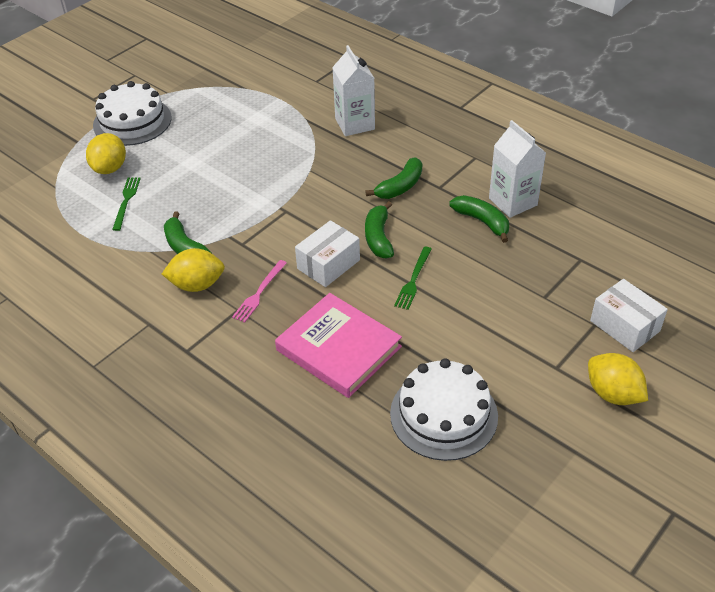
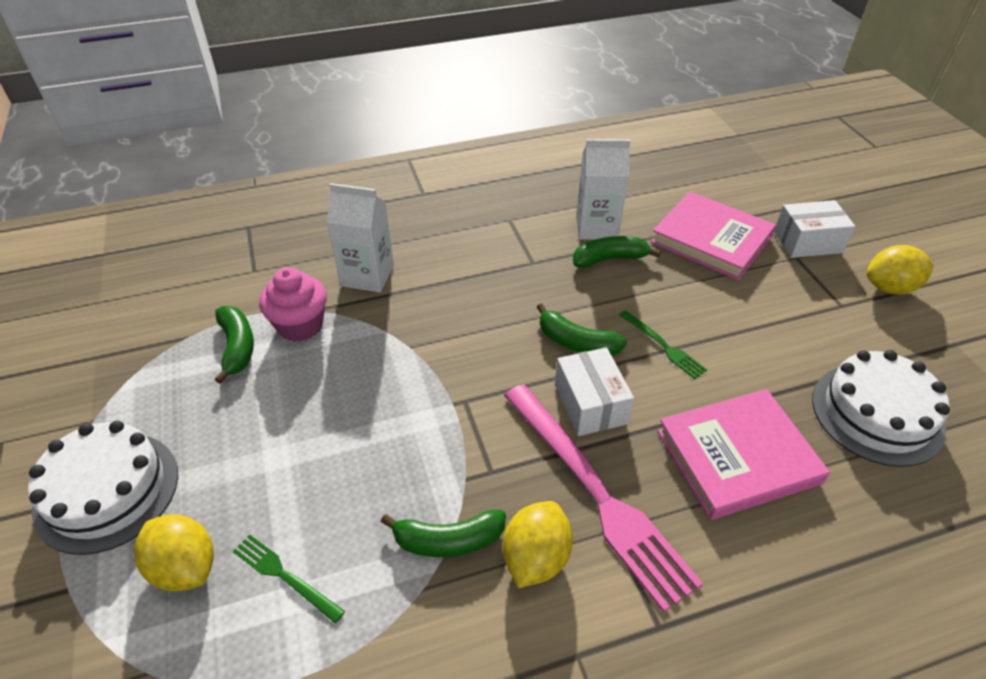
camera: 60 degrees left, 0 degrees up
pink fork [232,260,287,323] -> pink fork [504,384,703,612], size x2.20
green banana [365,157,422,199] -> green banana moved to [214,306,254,384]
none -> pink cupcake [259,267,327,342]
none -> pink book [651,191,776,280]

